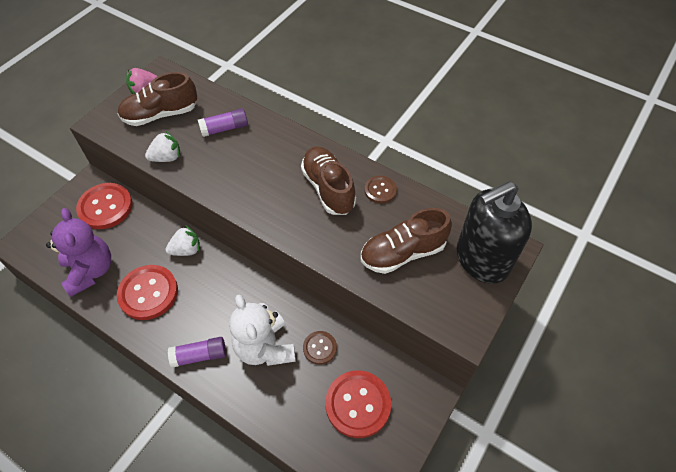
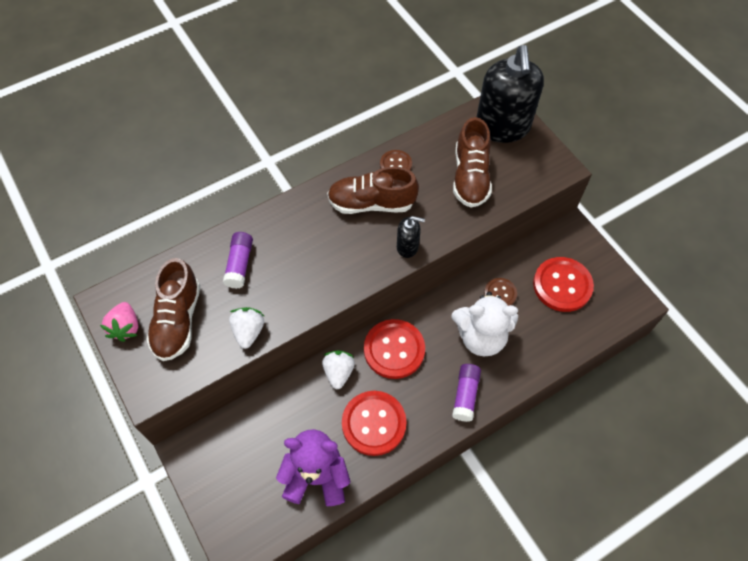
camera: 65 degrees left, 5 degrees up
red button [76,183,133,229] -> red button moved to [364,319,425,379]
none -> black soap dispenser [397,216,425,258]

